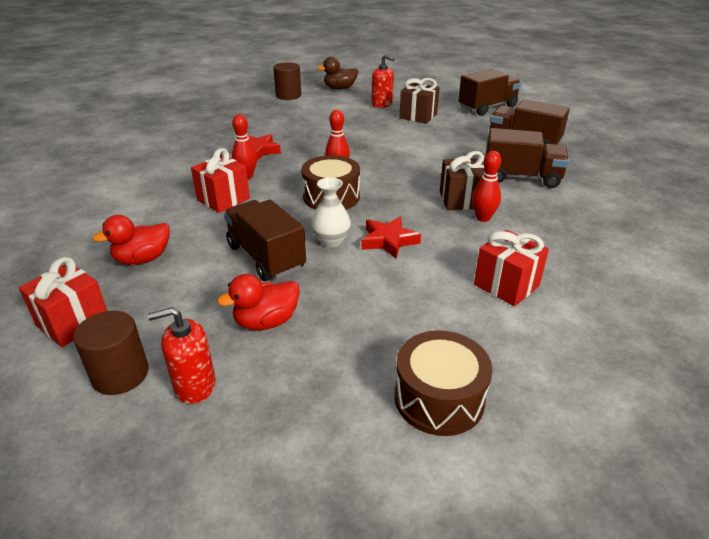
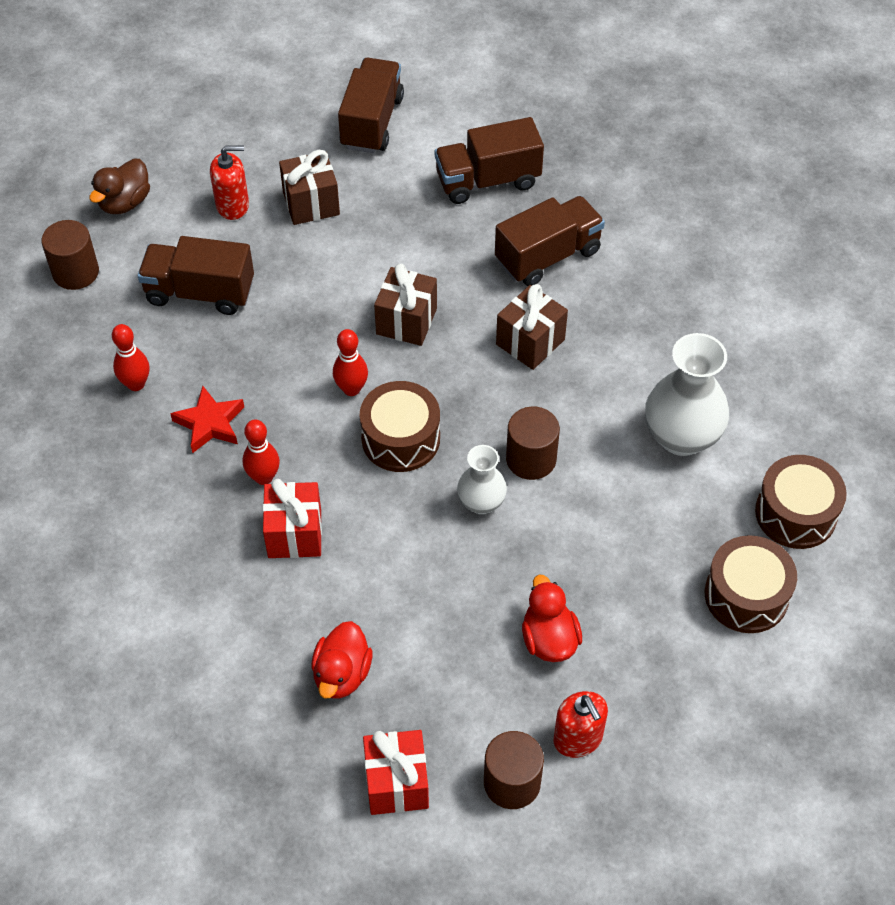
camera: 45 degrees left, 20 degrees up
red soap dispenser [148,307,216,404] -> red soap dispenser turned 60 degrees counterclockwise [553,691,608,758]
red duck [217,274,300,330] -> red duck turned 150 degrees clockwise [522,575,582,662]
brown truck [224,199,306,281] -> brown truck moved to [138,236,254,315]
red star [361,216,421,259] -> brown cylinder [506,407,560,480]
red bowling pin [472,151,501,222] -> red bowling pin moved to [112,324,149,391]
red gift [474,230,549,306] -> white vase [645,333,729,456]
none -> brown gift [374,264,437,346]
none -> brown drum [755,455,847,549]

